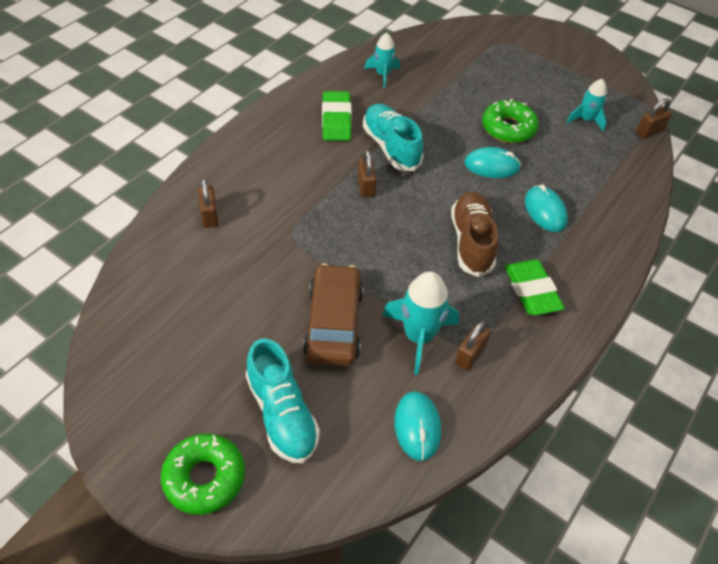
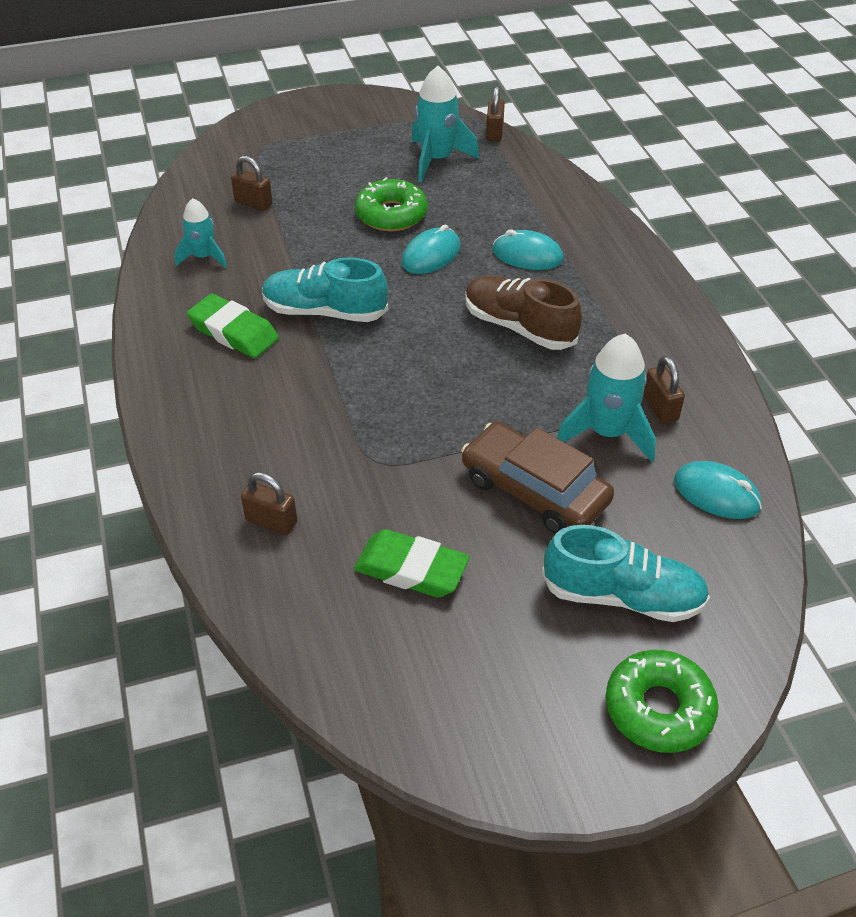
camera: 50 degrees left, 5 degrees down
brown padlock [357,150,377,198] -> brown padlock moved to [231,156,273,211]
green eraser [505,260,565,315] -> green eraser moved to [354,529,470,598]
turquoise rocket [567,79,607,132] -> turquoise rocket [411,66,479,182], size x1.60

